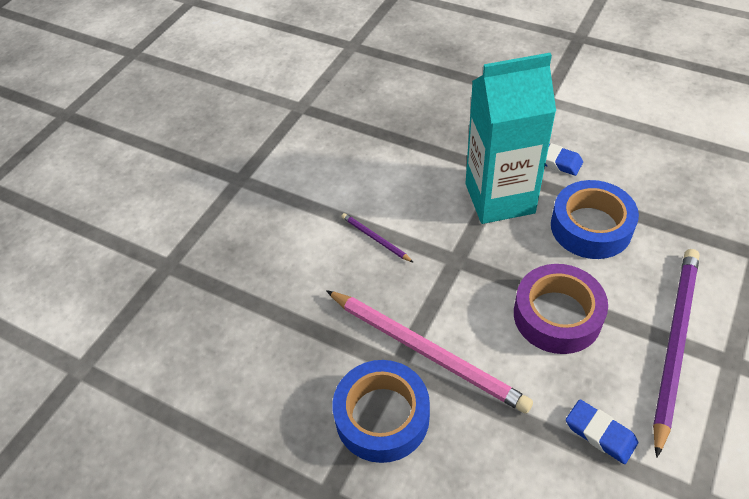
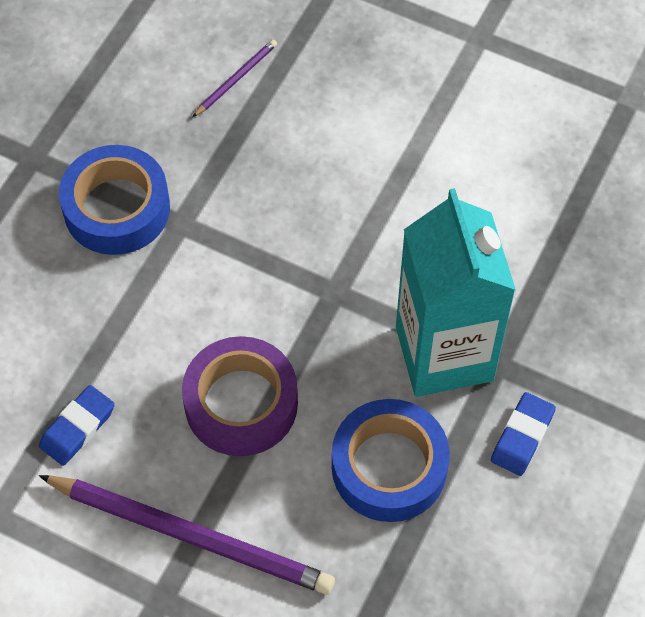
camera: 85 degrees right, 10 degrees up
pink pencil [326,290,533,414] -> none
purple pencil [342,213,414,263] -> purple pencil moved to [193,39,277,117]

